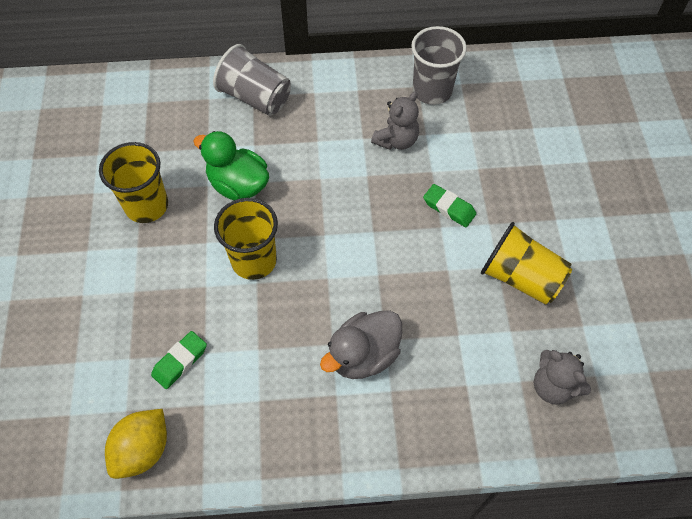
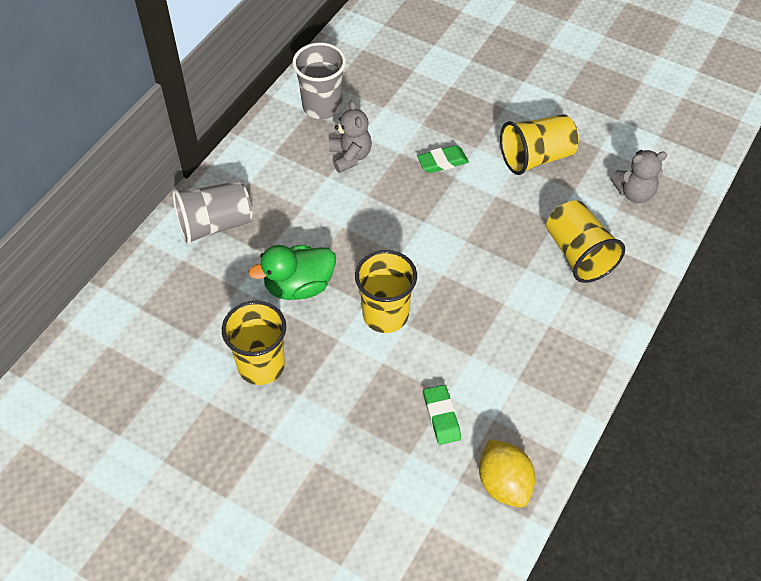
camera: 55 degrees left, 5 degrees down
grey duck [320,310,402,379] -> none
none -> yellow cup [546,200,625,283]

